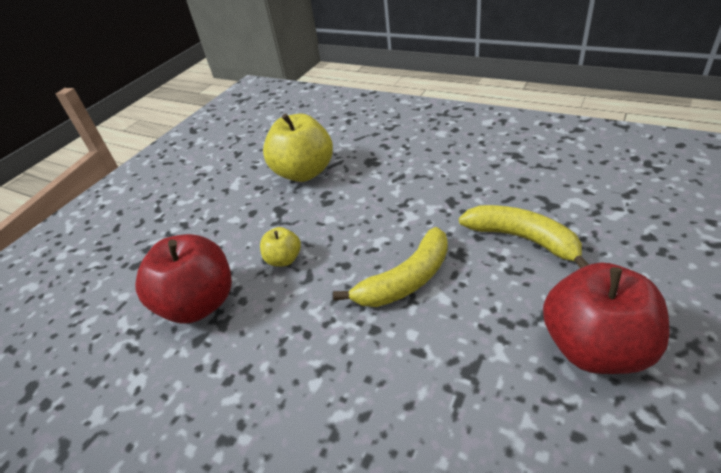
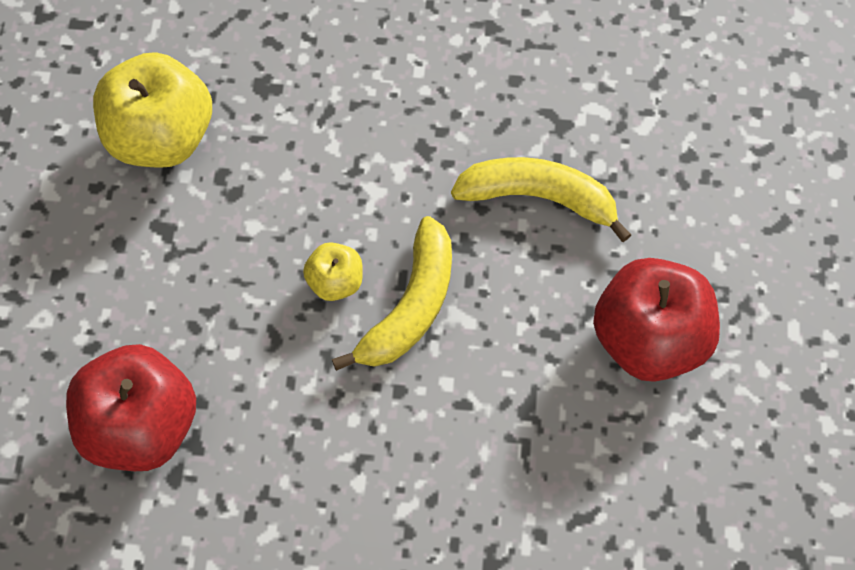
camera: 30 degrees left, 25 degrees up
yellow apple [260,227,301,267] -> yellow apple moved to [303,242,363,301]

